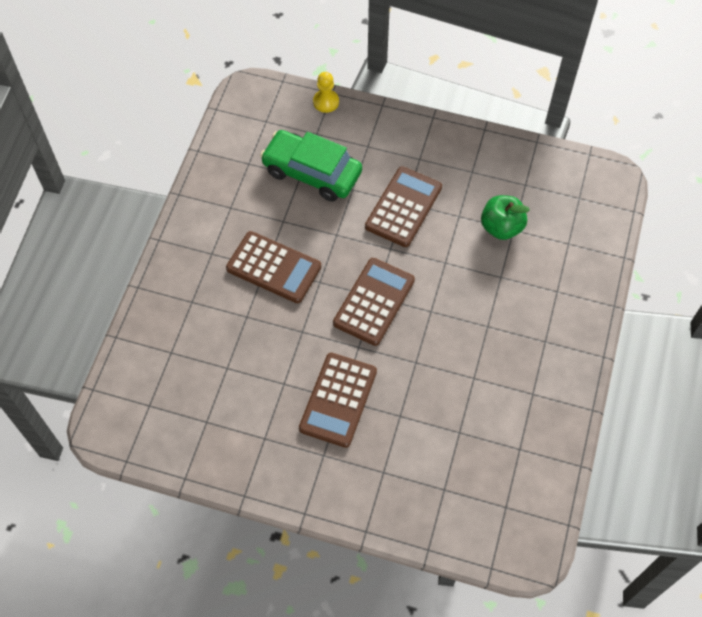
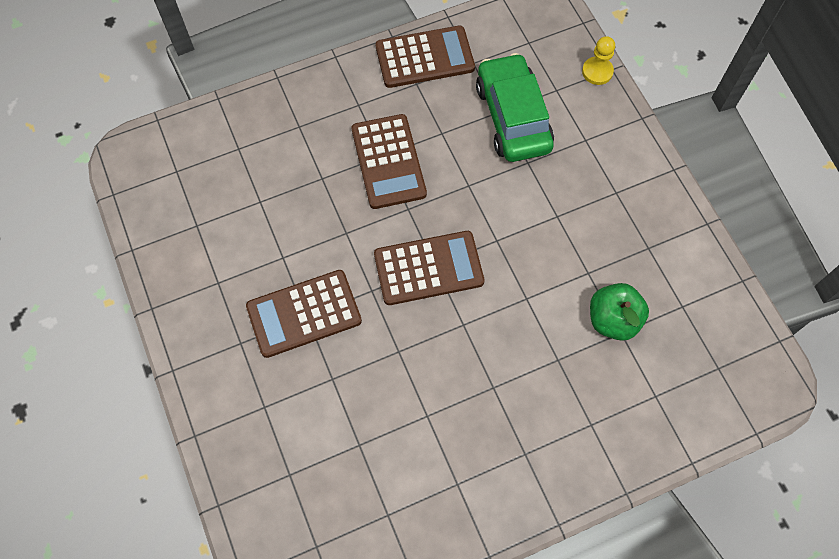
camera: 50 degrees right, 5 degrees up
brown calculator [365,166,442,247] -> brown calculator moved to [376,26,475,88]

